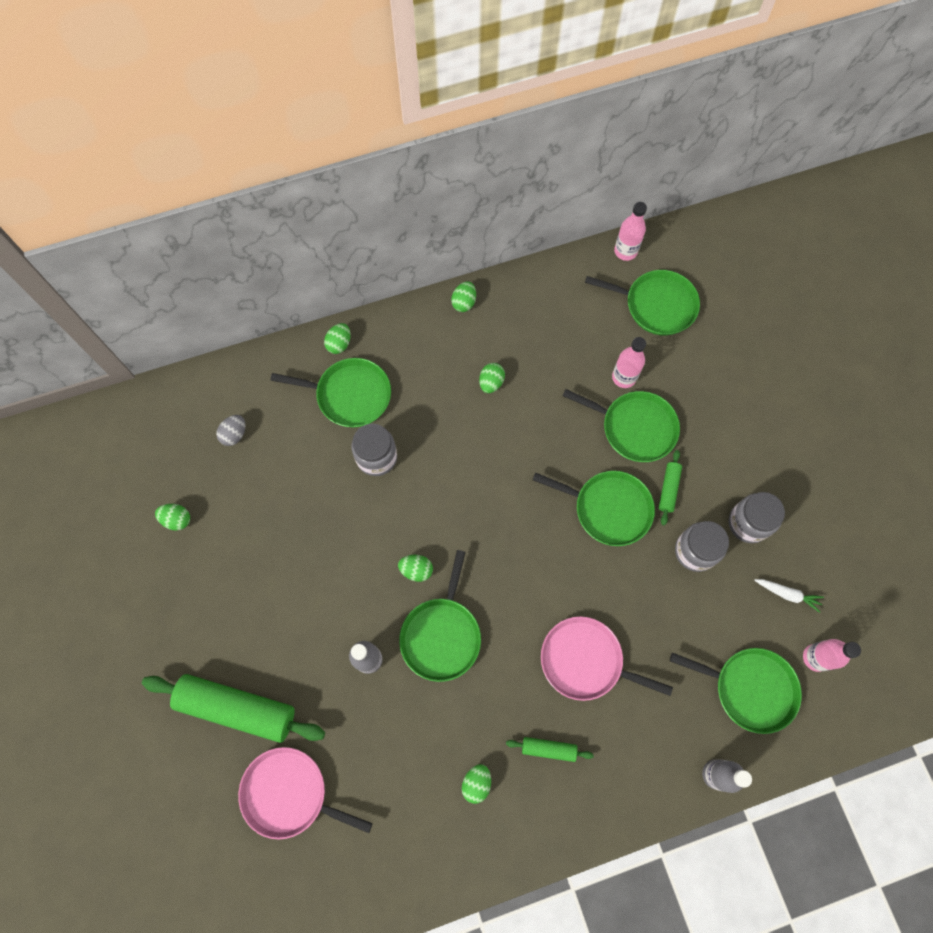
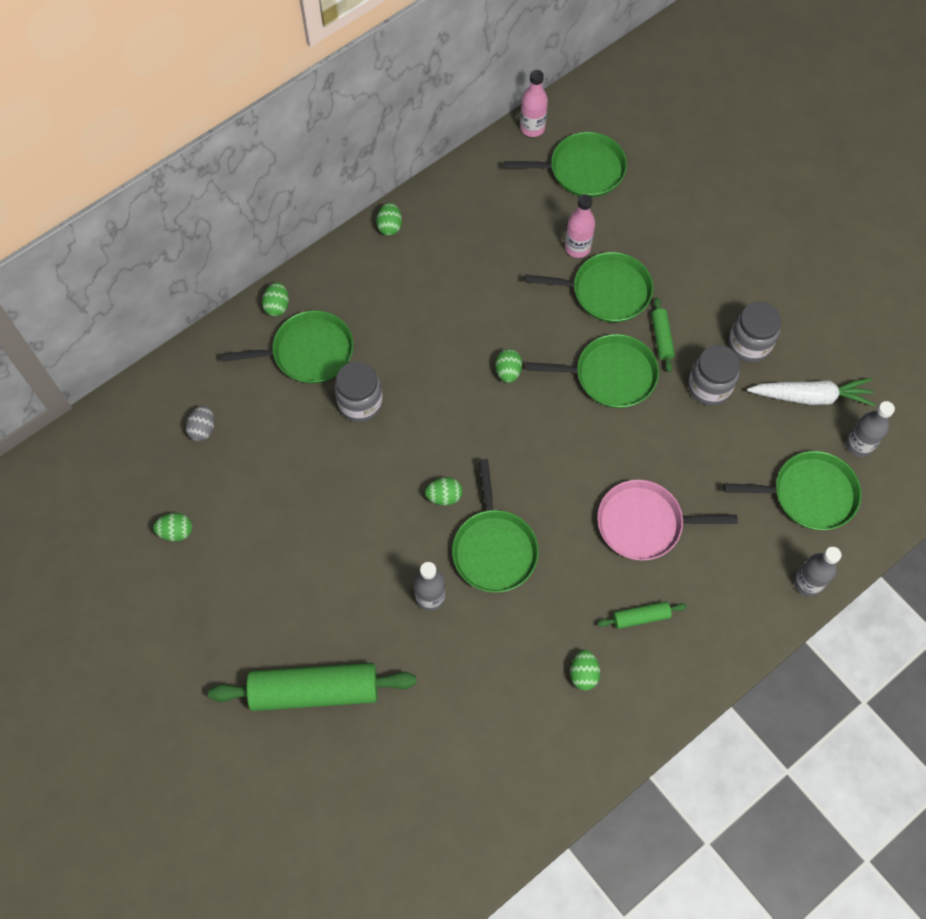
camera: 20 degrees left, 5 degrees down
pink pan [238,747,373,839] -> none
green egg [479,363,505,393] -> green egg moved to [495,349,522,383]
white carrot [754,579,824,613] -> white carrot [747,378,875,406], size x1.77
pink bottle [803,639,861,672] -> grey bottle [846,401,895,457]

